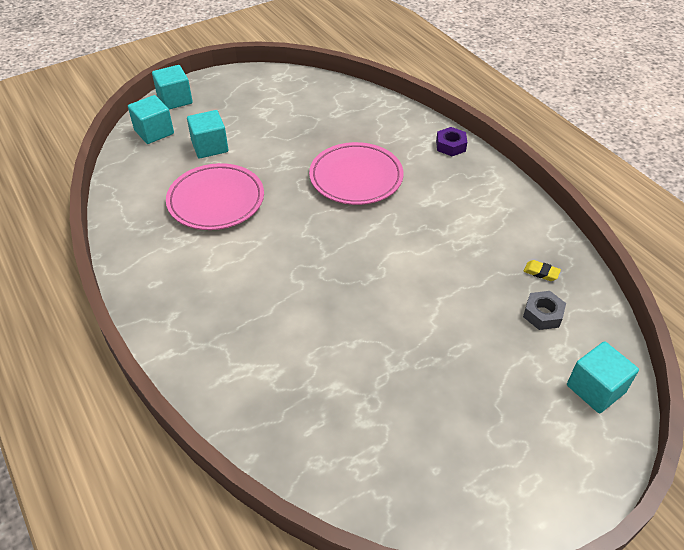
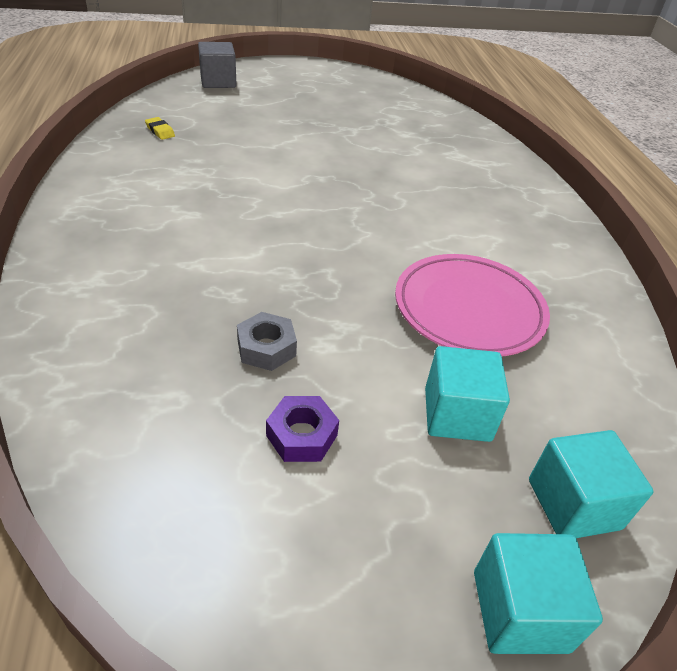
camera: 160 degrees left, 5 degrees down
pink plate [309,142,404,205] -> none
purple nut [436,127,467,156] -> purple nut moved to [266,396,339,462]
grey nut [523,291,566,330] -> grey nut moved to [237,312,297,371]
turquoise cube [567,341,639,413] -> grey cube [198,42,237,88]

